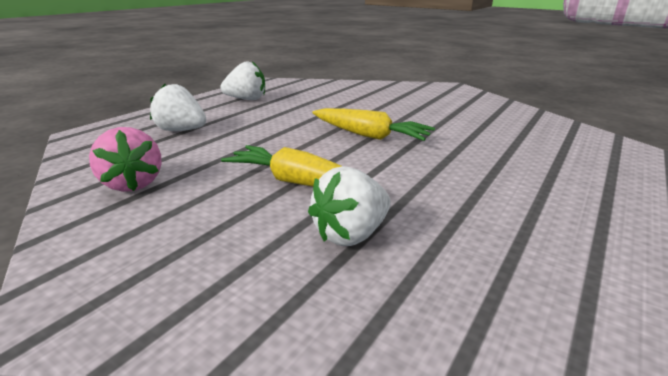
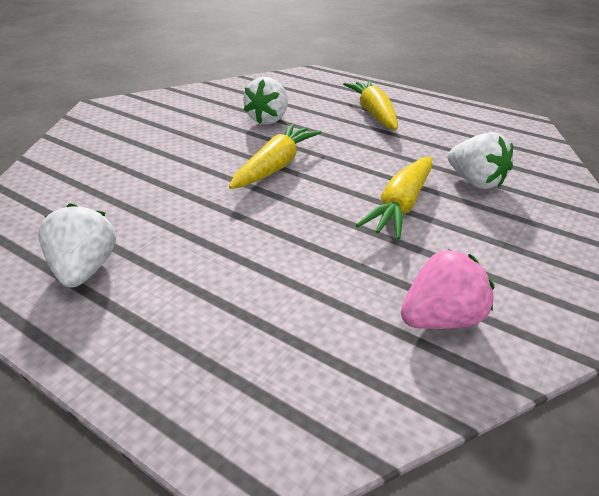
camera: 90 degrees left, 10 degrees up
white strawberry [150,84,206,131] -> white strawberry moved to [243,77,288,124]
none -> yellow carrot [343,81,398,130]

